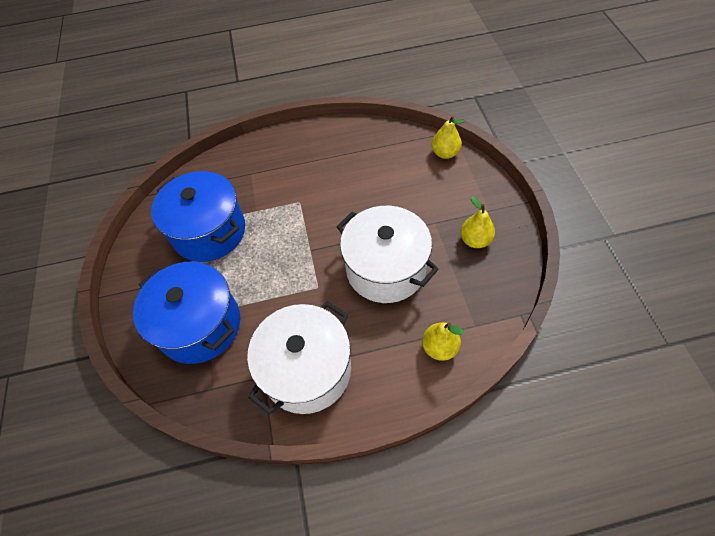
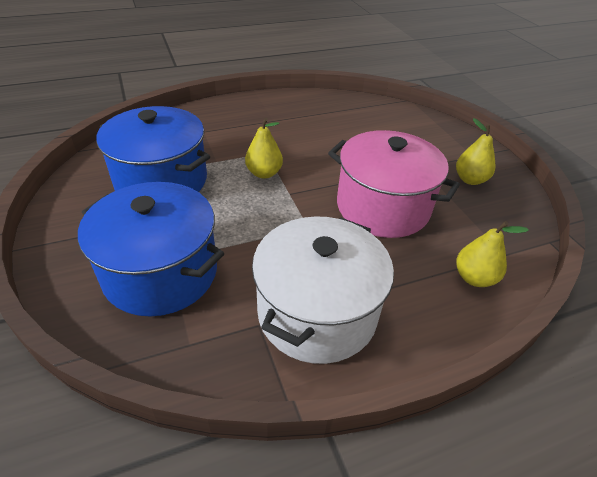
camera: 15 degrees left, 15 degrees down
white pot [337,206,439,303] -> pink pot [328,130,460,238]
yellow pear [431,116,464,159] -> yellow pear moved to [245,118,283,179]

